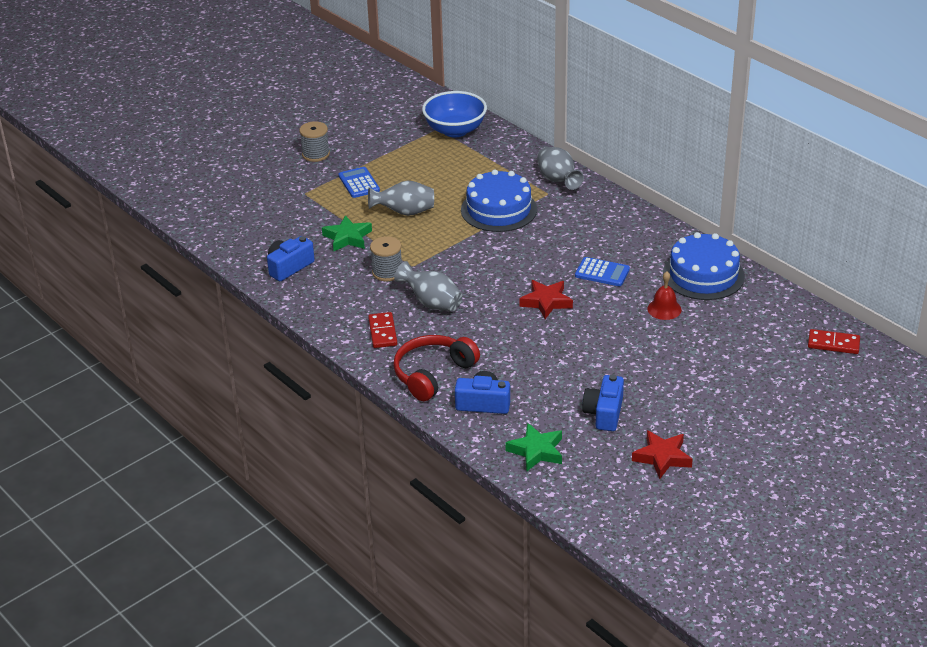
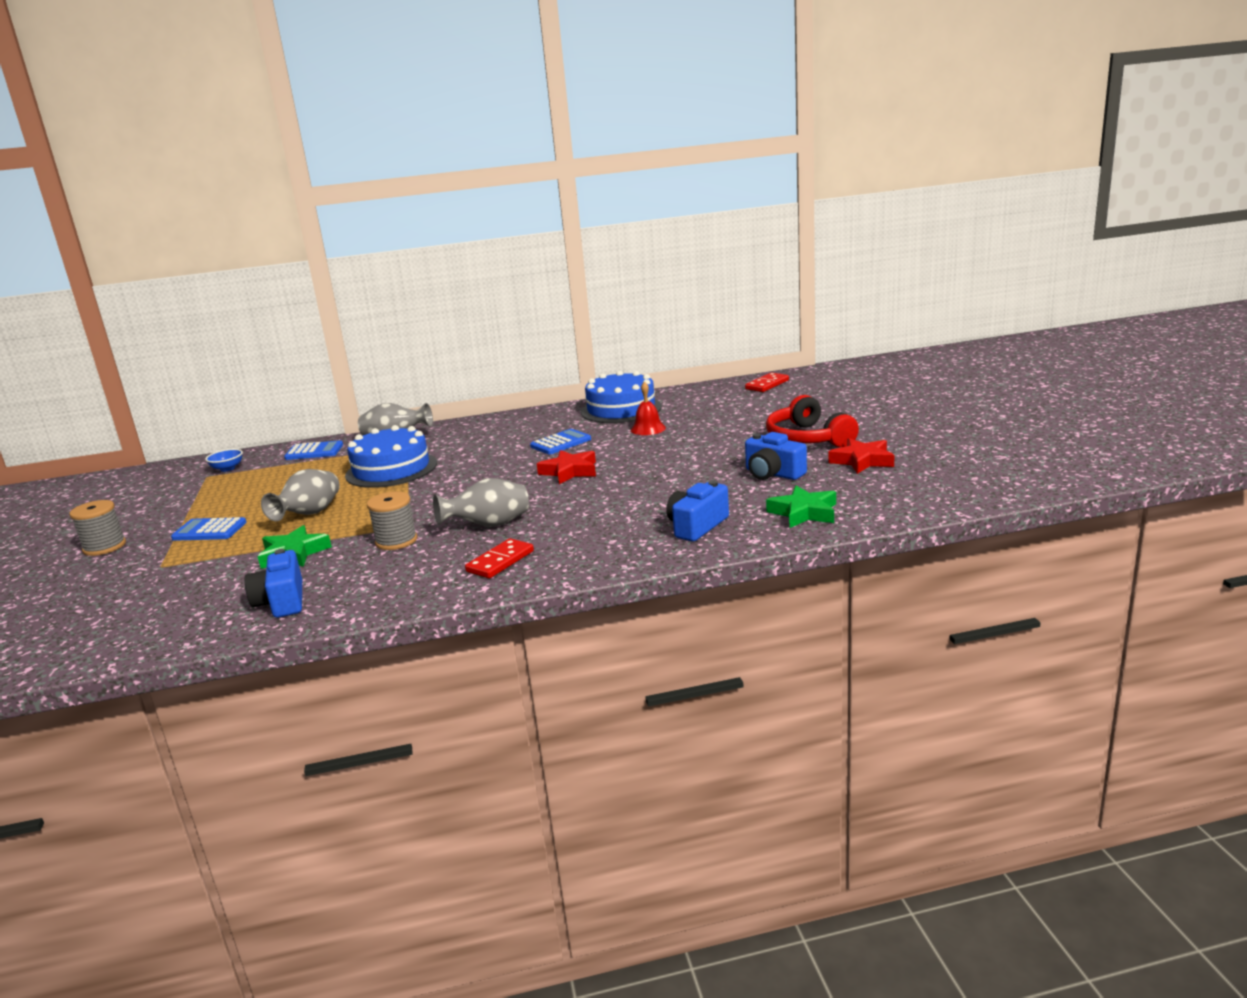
camera: 60 degrees left, 15 degrees down
red domino [368,312,397,348] -> red domino turned 75 degrees counterclockwise [465,538,534,579]
red headphones [393,335,480,401] -> red headphones moved to [766,395,859,447]
blue bowl [422,91,487,137] -> blue bowl [205,449,243,472], size x0.45
none -> blue calculator [284,440,343,460]

